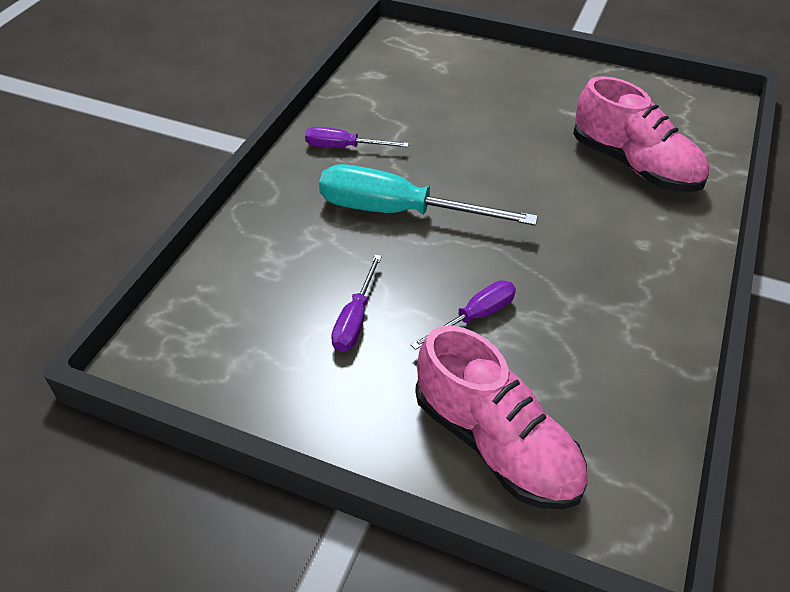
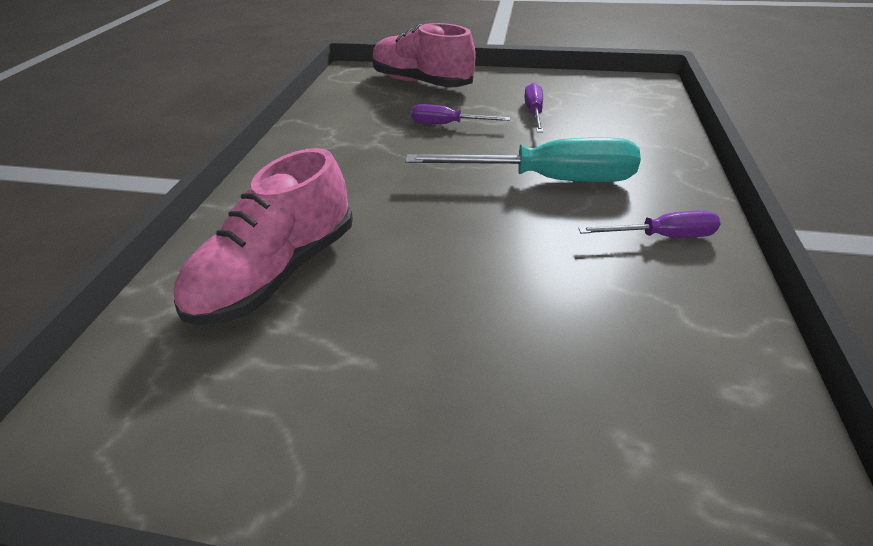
camera: 170 degrees right, 5 degrees down
purple screwdriver [410,280,516,350] -> purple screwdriver turned 60 degrees clockwise [411,104,510,124]
pink shoe [573,76,709,192] -> pink shoe turned 90 degrees counterclockwise [174,148,353,325]

